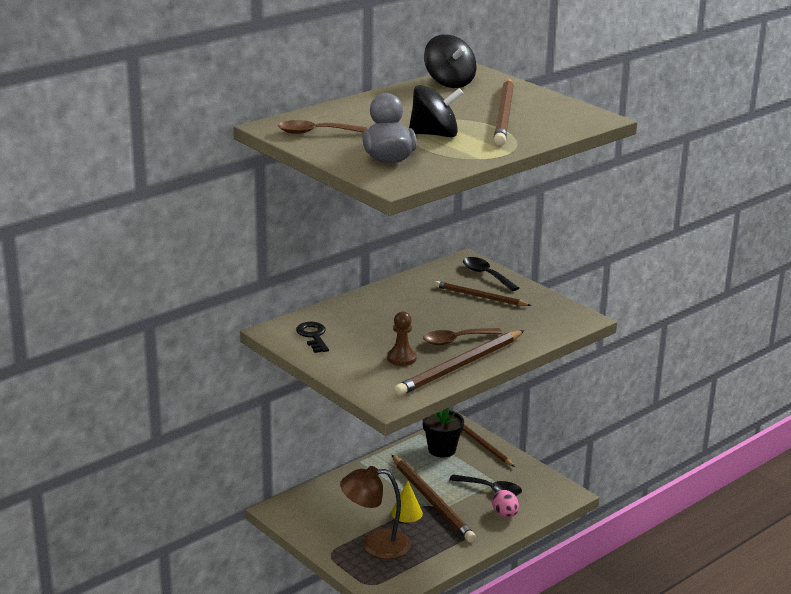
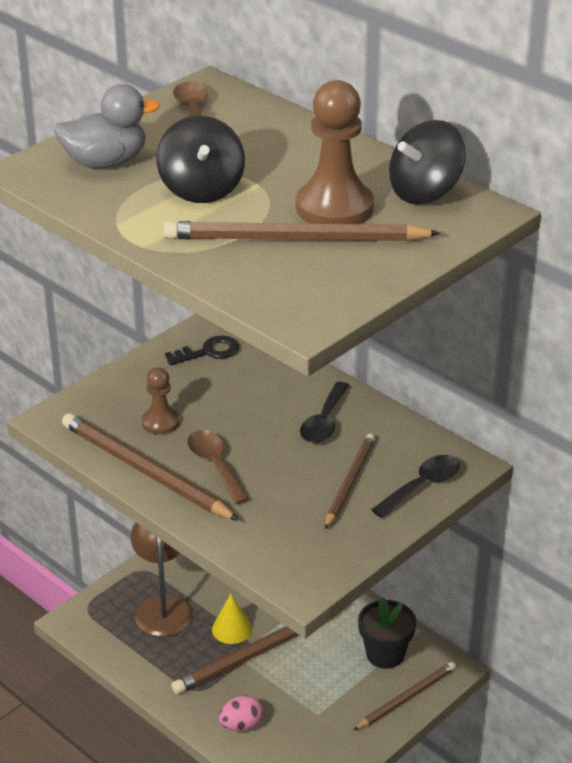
camera: 85 degrees right, 10 degrees up
black spoon [449,474,522,496] -> black spoon moved to [300,382,349,444]
none -> brown pawn [296,80,374,224]

